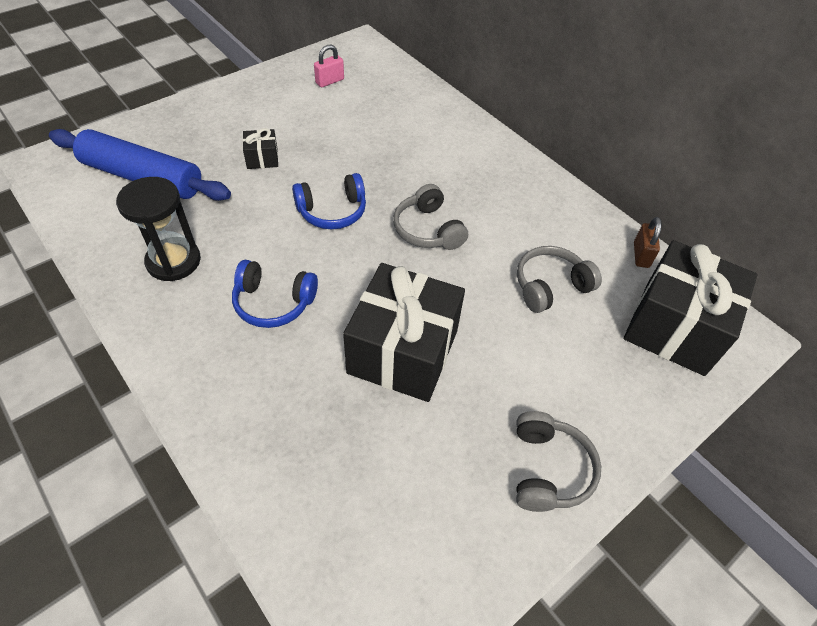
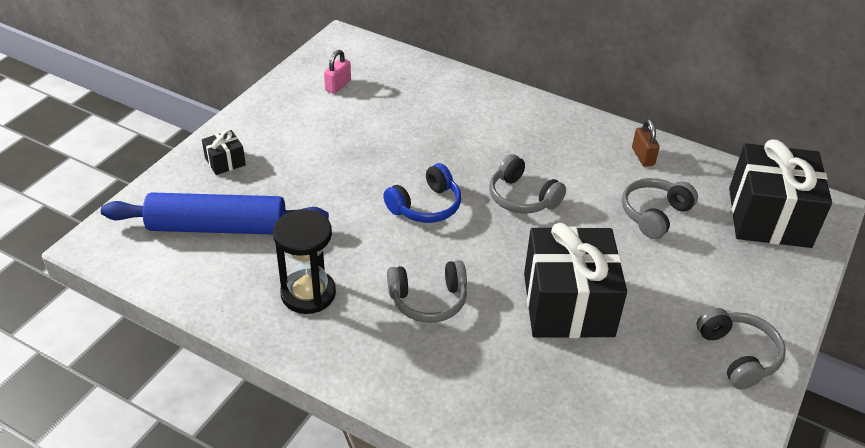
camera: 20 degrees left, 10 degrees down
blue headphones [232,260,318,328] -> grey headphones [387,260,467,323]
black gift [242,128,278,169] -> black gift moved to [202,130,246,175]
brown padlock [634,217,661,268] -> brown padlock moved to [632,119,660,167]

